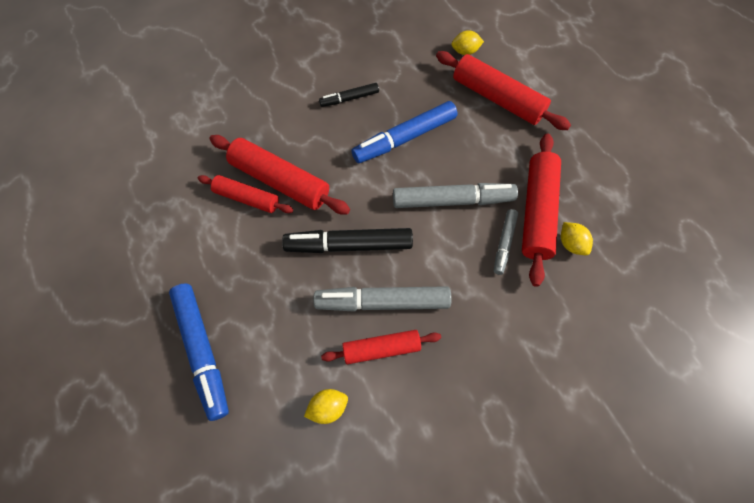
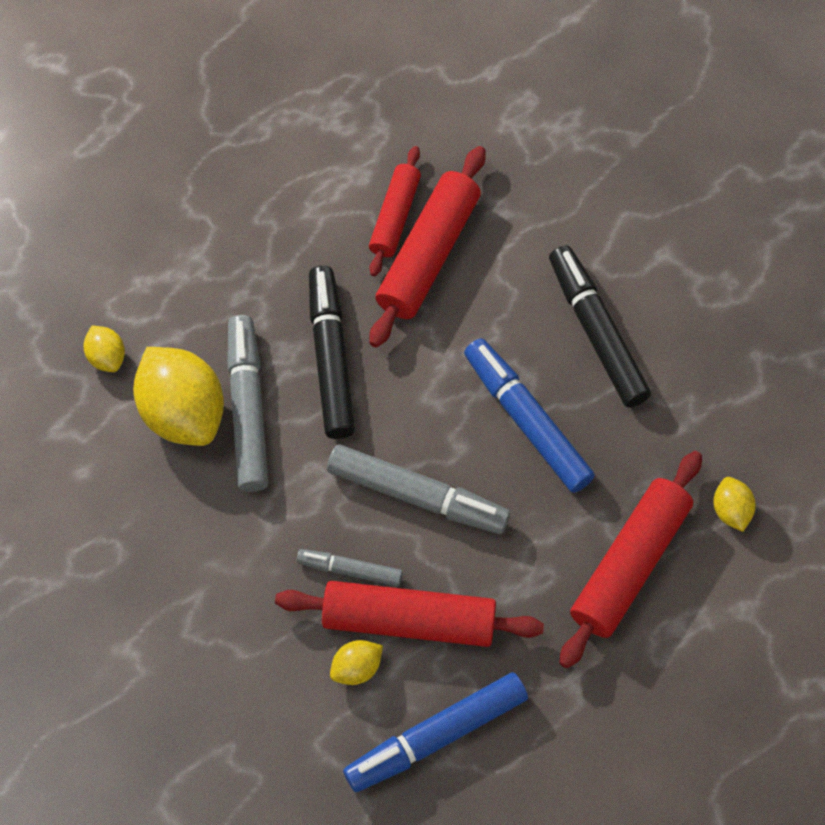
camera: 85 degrees right, 0 degrees up
blue marker [169,283,229,421] -> blue marker moved to [343,672,528,792]
black marker [319,83,379,107] -> black marker [549,245,651,408], size x1.80
red rolling pin [321,330,441,364] -> yellow lemon [133,347,224,446]
grey marker [393,183,518,208] -> grey marker turned 60 degrees counterclockwise [327,444,510,534]

